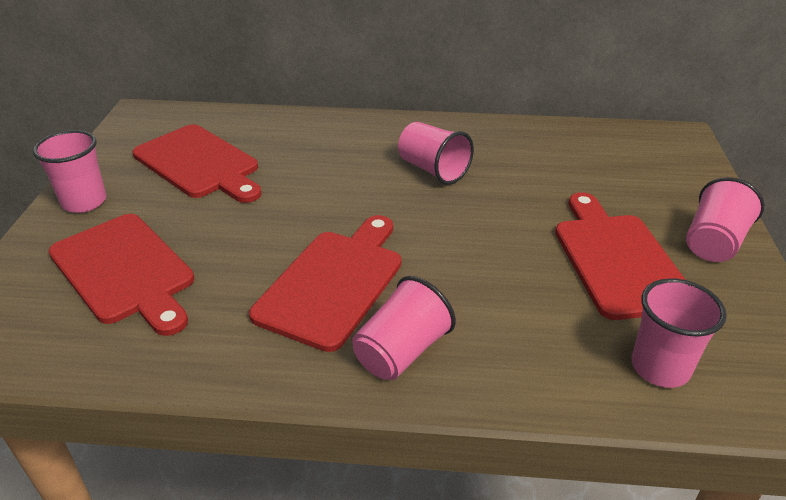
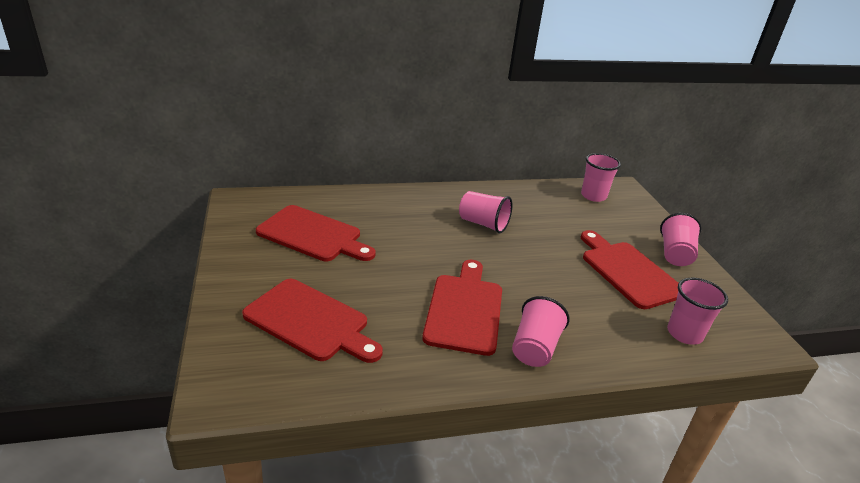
camera: 20 degrees left, 5 degrees down
pink cup [33,130,106,213] -> pink cup moved to [581,153,621,202]

